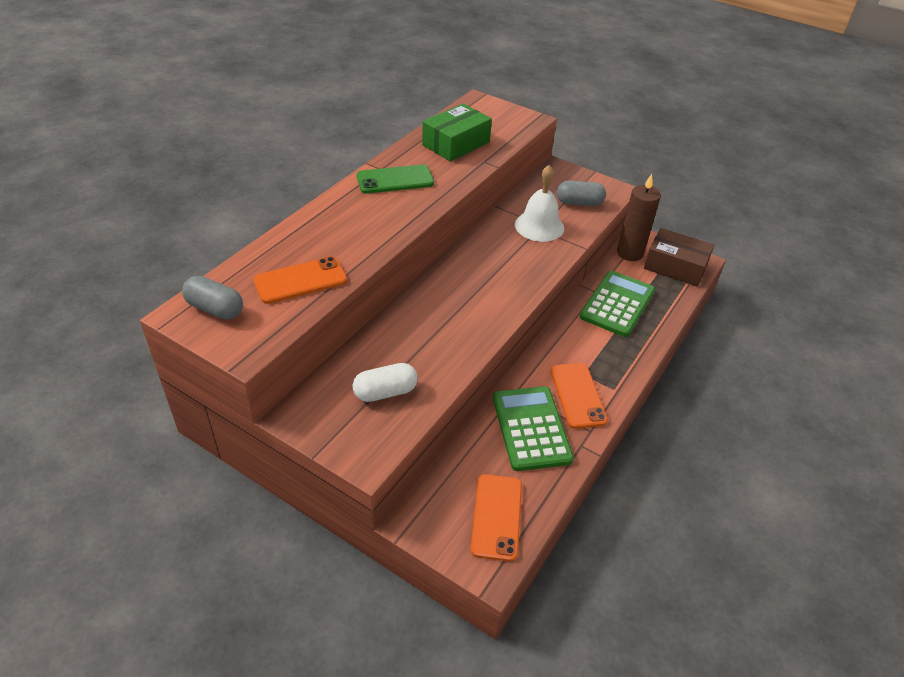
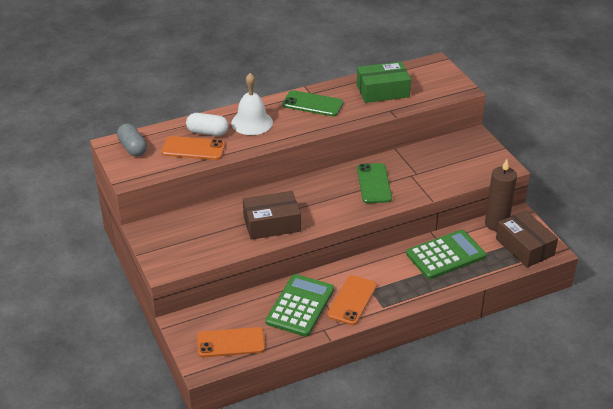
camera: 35 degrees right, 5 degrees down
white capsule [353,363,418,402] -> white capsule moved to [186,113,229,136]
orange phone [471,474,522,562] -> orange phone turned 45 degrees clockwise [197,327,265,357]
white bell [515,165,564,242] -> white bell moved to [231,73,273,135]
grey capsule [557,180,606,206] -> none
none -> brown box [243,191,301,240]
none -> green phone [357,163,392,203]

